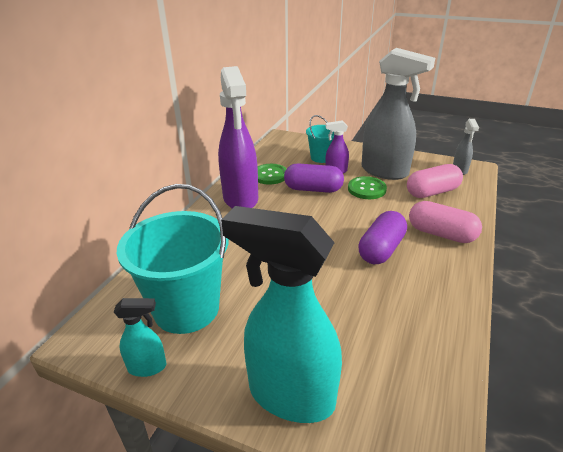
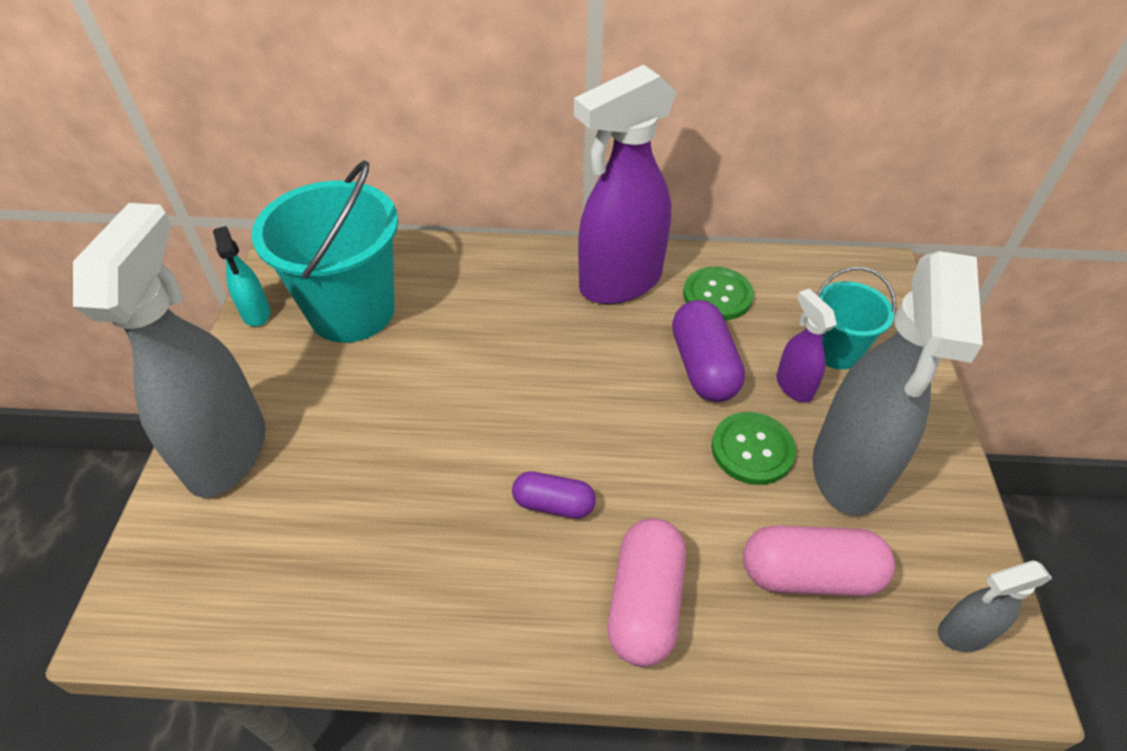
camera: 70 degrees right, 15 degrees up
turquoise spray bottle [221,206,342,423] -> grey spray bottle [73,203,266,498]
purple capsule [358,211,407,264] -> purple capsule [512,471,596,519], size x0.62
pink capsule [407,164,463,198] -> pink capsule turned 45 degrees counterclockwise [743,525,895,596]

